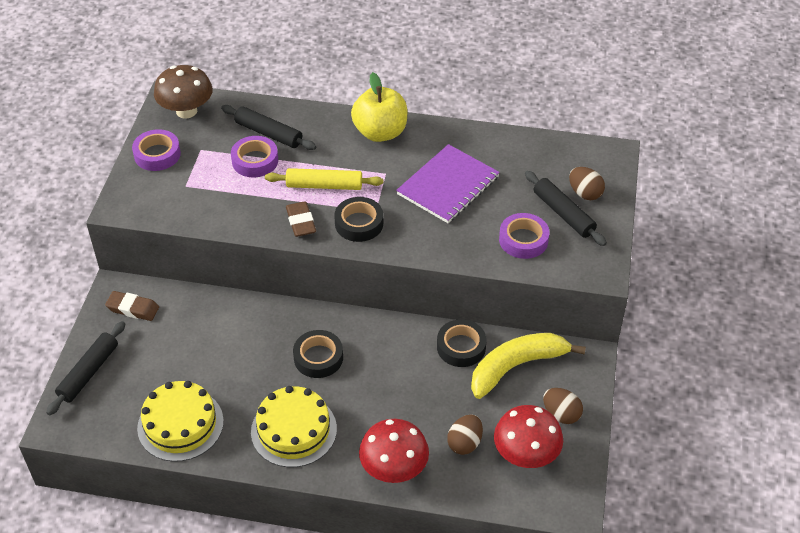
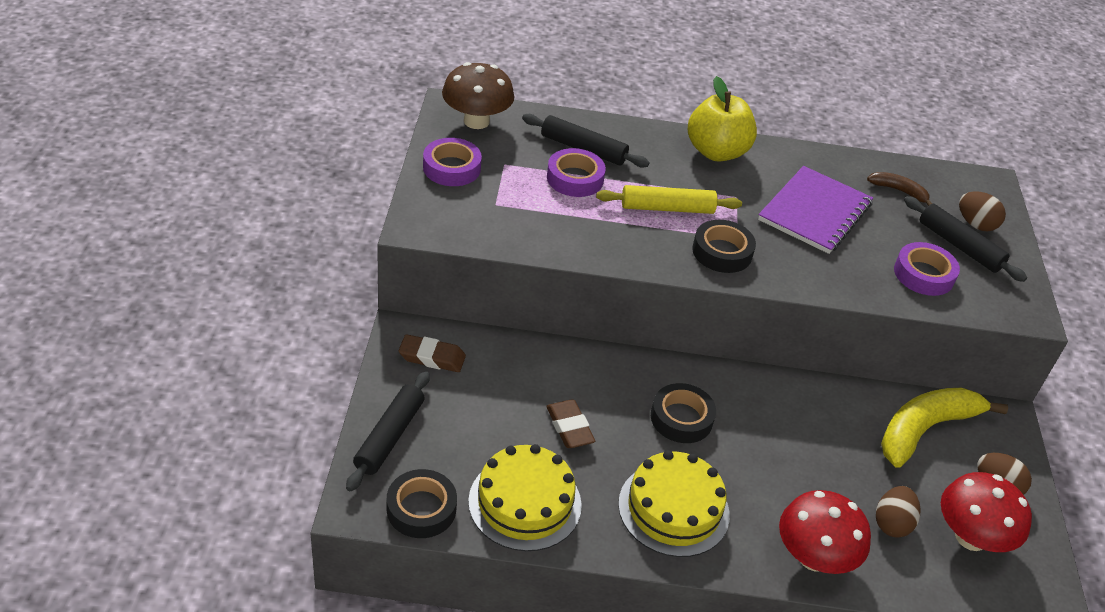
camera: 10 degrees left, 5 degrees down
brown eraser [286,201,316,237] -> brown eraser moved to [546,399,595,448]
black tape [437,319,486,367] -> black tape moved to [387,469,457,538]
none -> brown banana [867,172,932,206]

